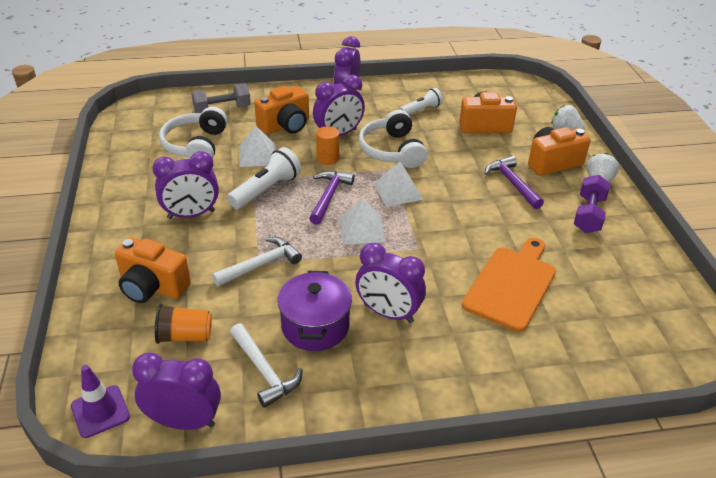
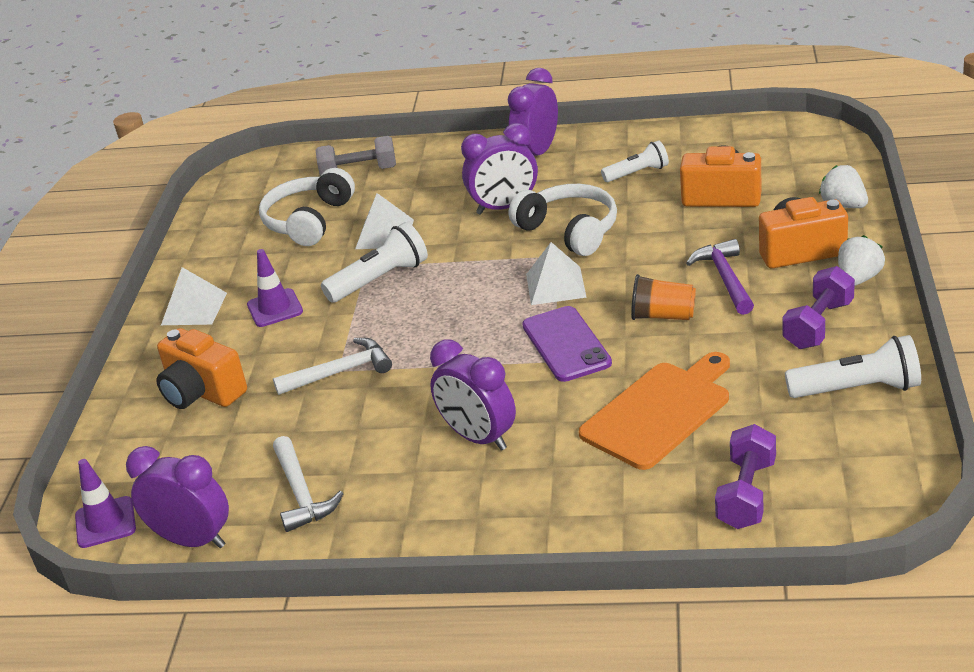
camera: 20 degrees right, 5 degrees down
purple clock [153,151,219,219] -> purple traffic cone [247,249,303,327]
orange cup [155,304,212,344] -> orange cup moved to [631,274,696,320]
orange camera [254,86,309,134] -> none
purple pot [277,270,352,351] -> none
purple hammer [309,171,355,225] -> none
orange cylinder [316,126,339,165] -> none
white pyramid [340,199,385,245] -> white pyramid moved to [161,267,227,325]
white headphones [358,110,427,168] -> white headphones turned 135 degrees clockwise [509,184,617,256]
none -> purple phone [522,306,612,382]
none -> purple dumbbell [715,424,776,529]
none -> white flashlight [785,335,921,398]

